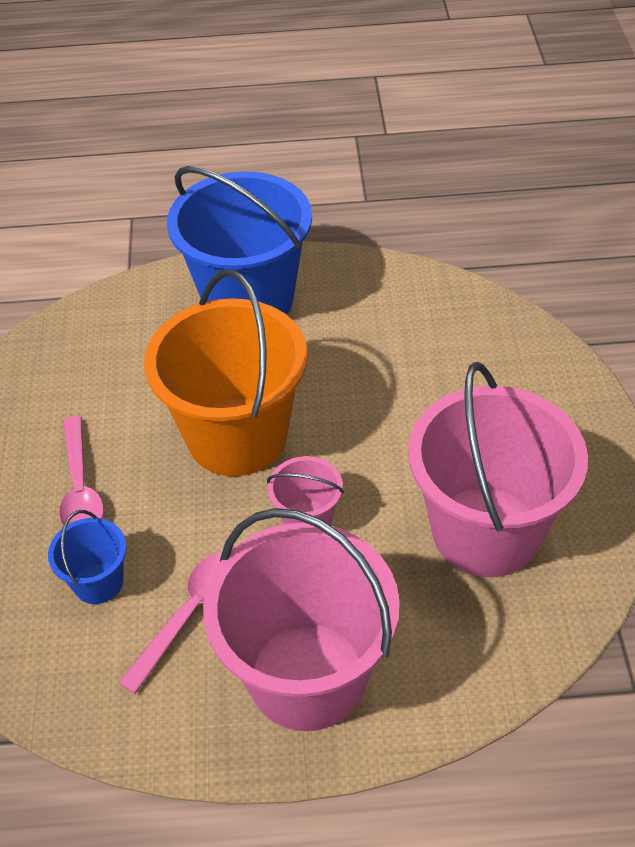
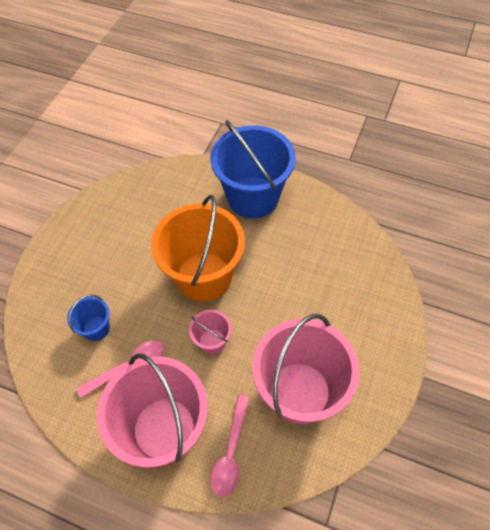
camera: 25 degrees right, 10 degrees up
pink spoon [59,416,104,526] -> pink spoon moved to [210,395,250,497]

